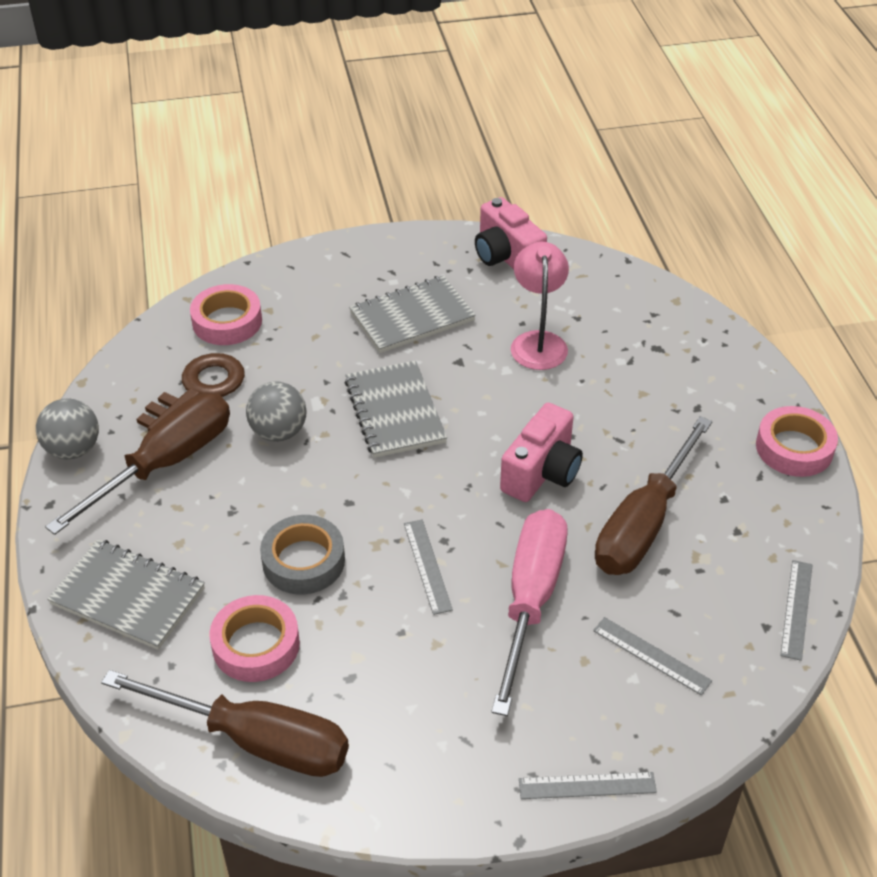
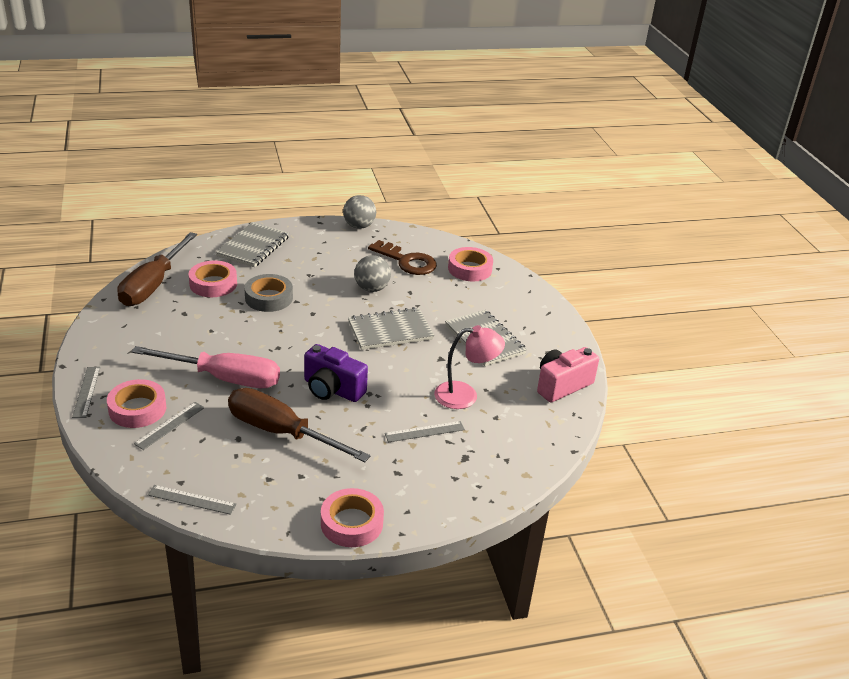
camera: 85 degrees right, 10 degrees down
brown screwdriver [45,394,230,535] -> none
grey ruler [404,520,453,615] -> grey ruler moved to [385,421,465,442]
pink camera [500,403,583,502] -> purple camera [304,344,368,402]
none -> pink tape [107,379,166,428]

